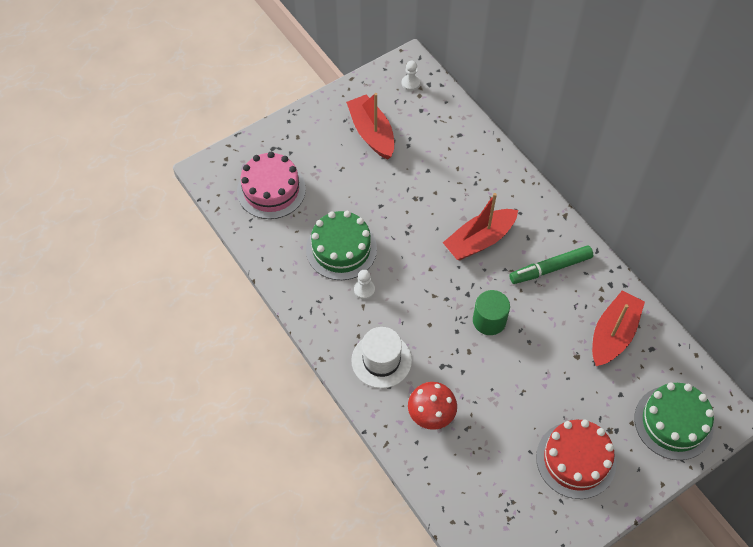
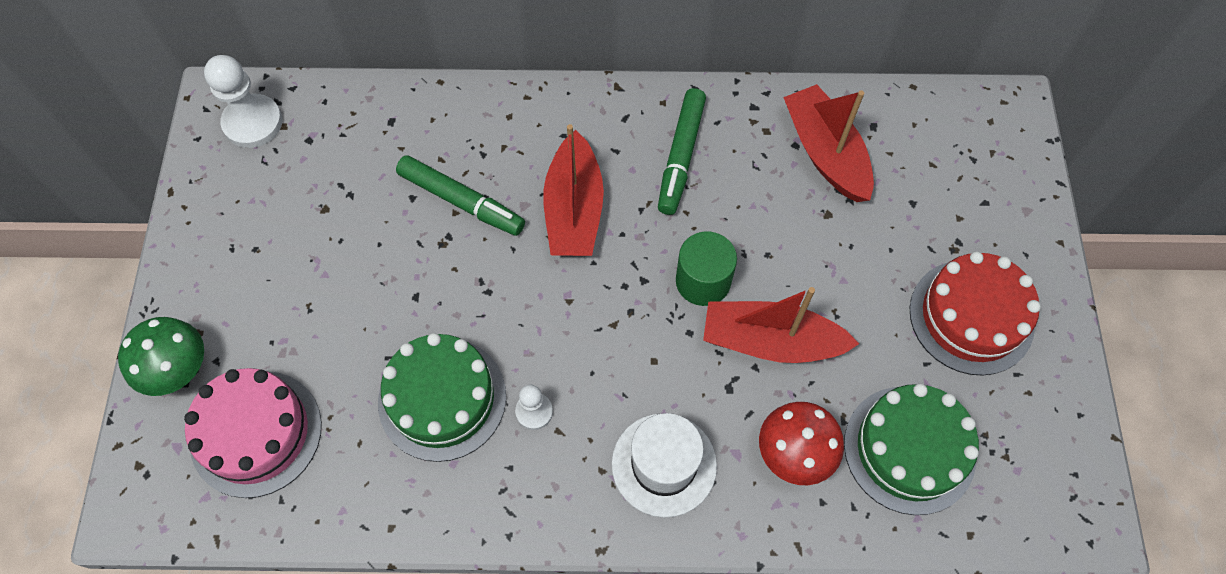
camera: 55 degrees left, 5 degrees up
red boat [346,93,394,160] -> red boat moved to [703,287,859,363]
white pawn [402,61,420,91] -> white pawn [204,55,283,148], size x1.79
green cake [635,383,714,460] -> green cake moved to [844,384,979,515]
none -> green mushroom [118,317,204,396]
none -> green marker [396,155,525,236]

